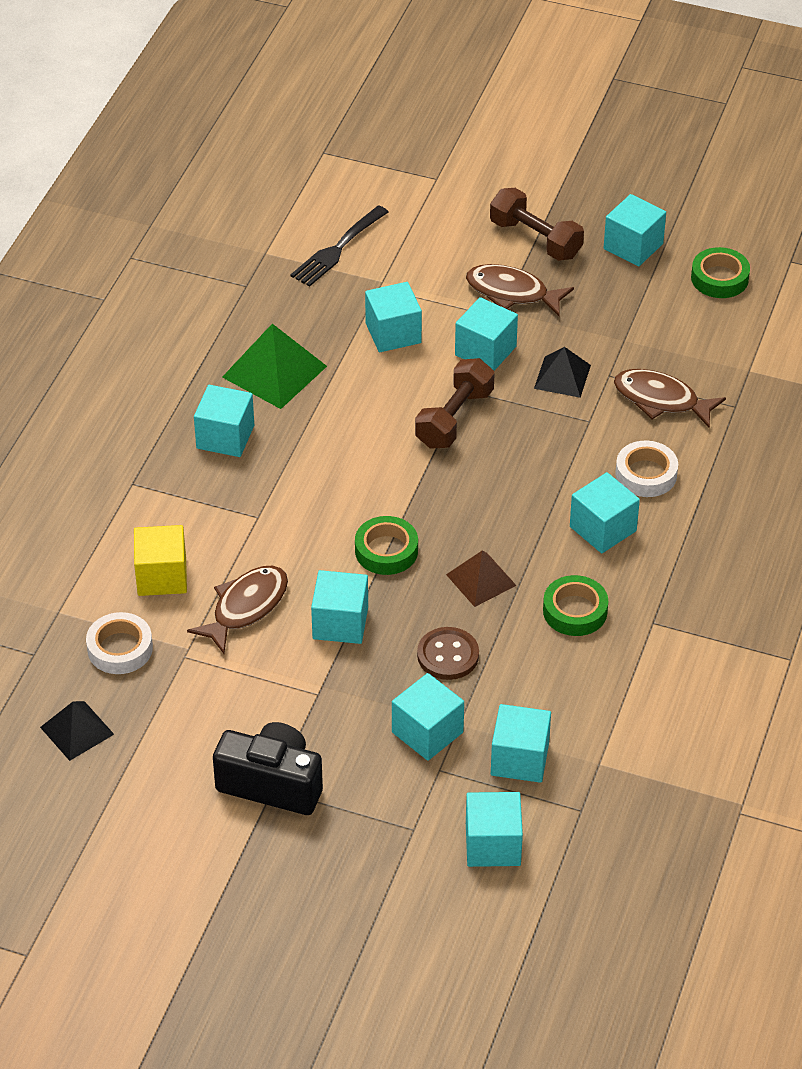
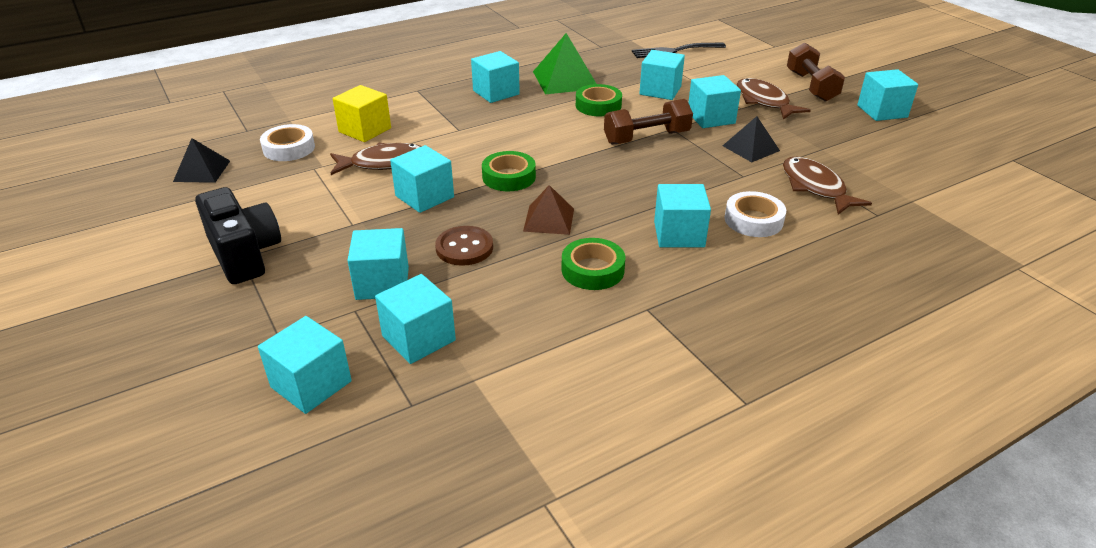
camera: 40 degrees right, 10 degrees down
green tape [691,247,750,298] -> green tape moved to [576,84,622,117]

